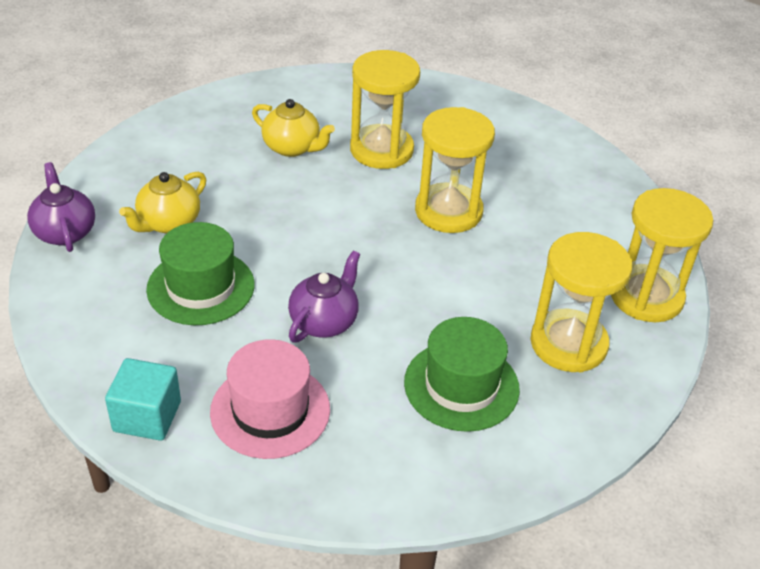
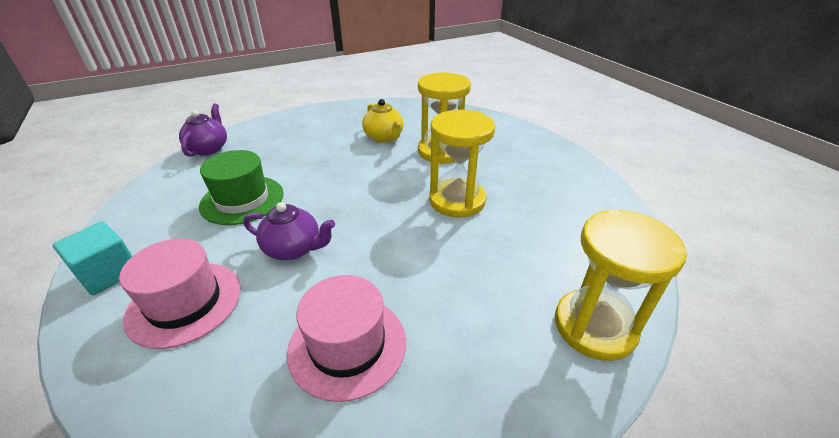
camera: 30 degrees right, 5 degrees down
yellow teapot [119,172,206,233] -> none
purple teapot [288,250,360,343] -> purple teapot turned 45 degrees clockwise [243,202,335,260]
green hat [404,317,520,432] -> pink hat [287,275,406,402]
yellow hourglass [531,232,632,372] -> none

